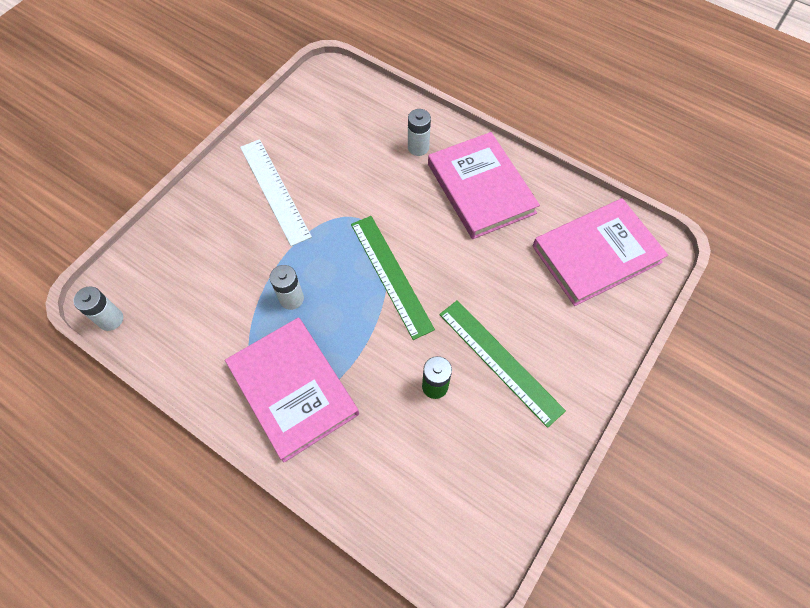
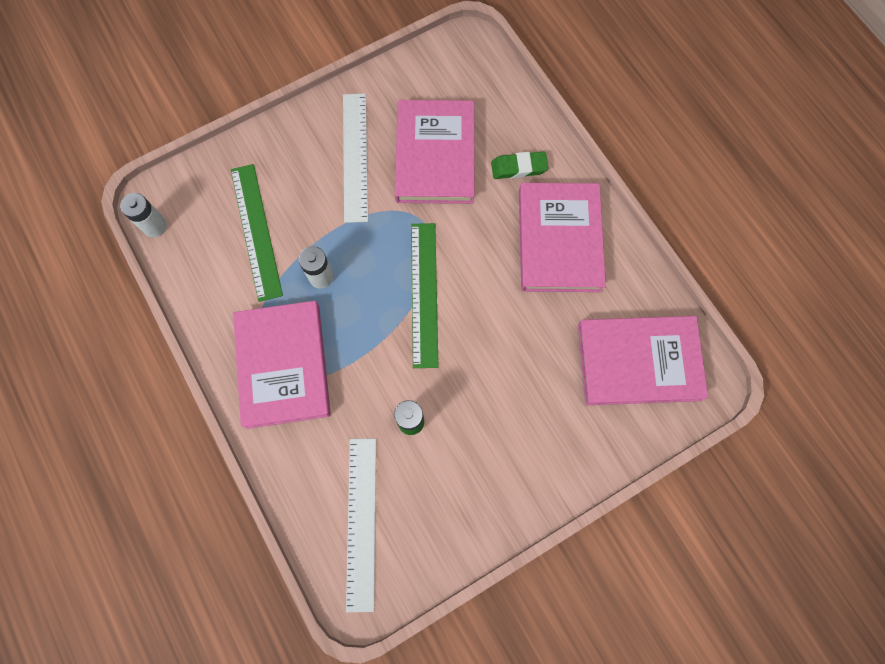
camera: 25 degrees right, 10 degrees up
white battery [408,109,431,156] -> green eraser [491,151,549,179]
green ruler [439,300,566,428] -> green ruler moved to [231,164,283,302]
none -> white ruler [346,439,376,612]
none -> pink book [395,100,474,204]

